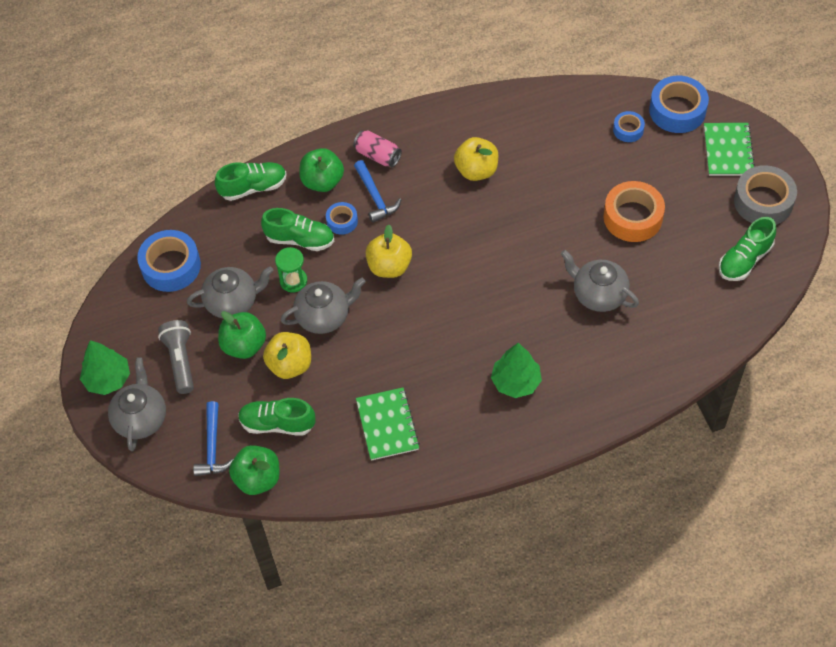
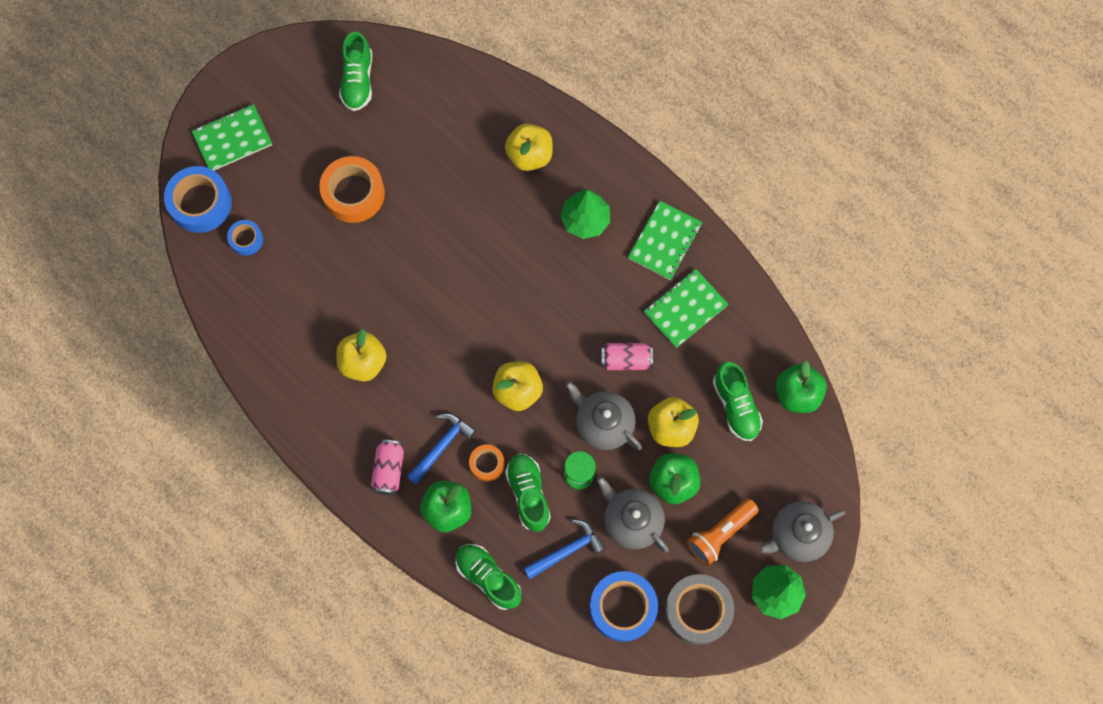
camera: 120 degrees left, 15 degrees up
grey flashlight [158,320,194,394] -> orange flashlight [687,498,759,566]
blue hammer [193,401,233,476] -> blue hammer moved to [523,519,606,579]
blue tape [326,202,358,235] -> orange tape [469,444,505,481]
grey teapot [561,250,639,312] -> none
green shoe [719,217,776,281] -> green shoe turned 75 degrees clockwise [339,32,372,111]
grey tape [734,165,797,225] -> grey tape moved to [664,574,734,645]
none -> yellow apple [505,123,553,171]
none -> pink can [601,343,653,370]
none -> green notebook [628,201,703,280]

